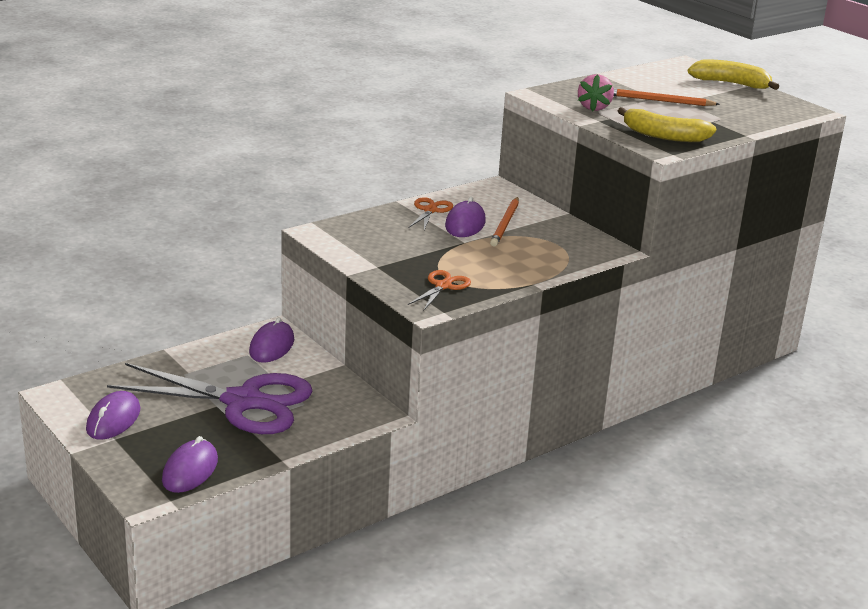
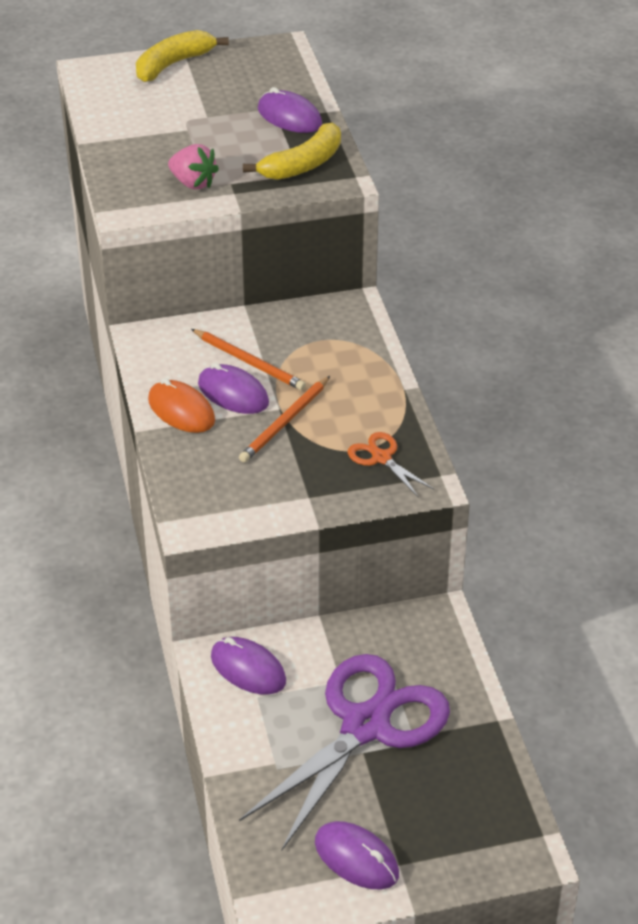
camera: 65 degrees left, 15 degrees up
purple mouse [162,436,218,493] -> purple mouse moved to [258,87,322,133]
orange scissors [409,197,453,230] -> orange mouse [148,378,215,433]
orange pencil [614,88,719,106] -> orange pencil moved to [239,376,330,463]

